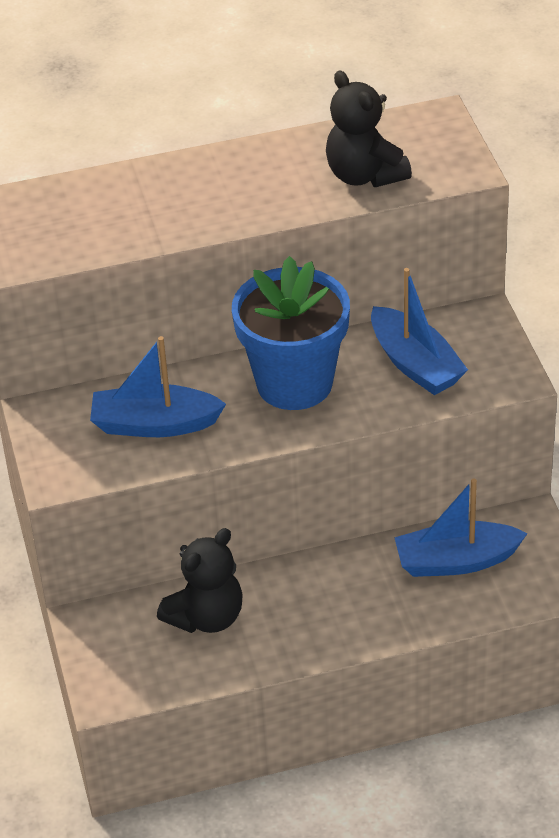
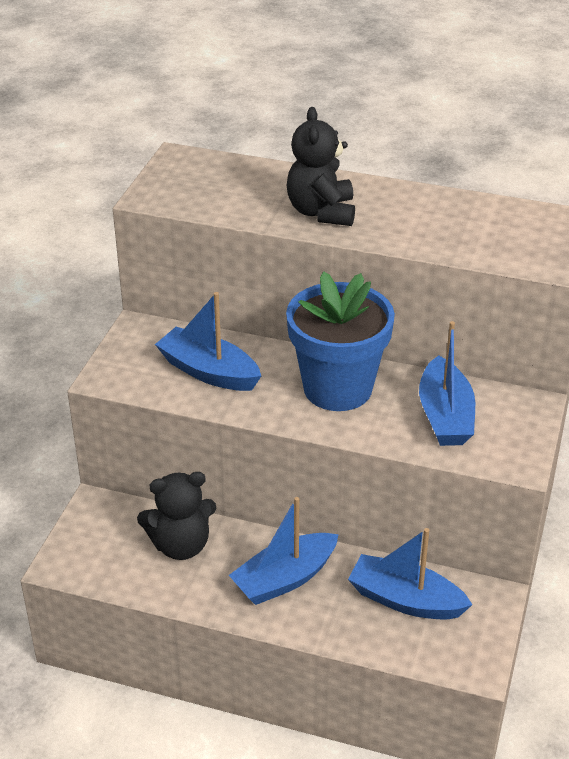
camera: 30 degrees right, 5 degrees down
black teddy bear [326,70,412,187] -> black teddy bear moved to [286,107,355,226]
none -> blue boat [229,497,339,605]

